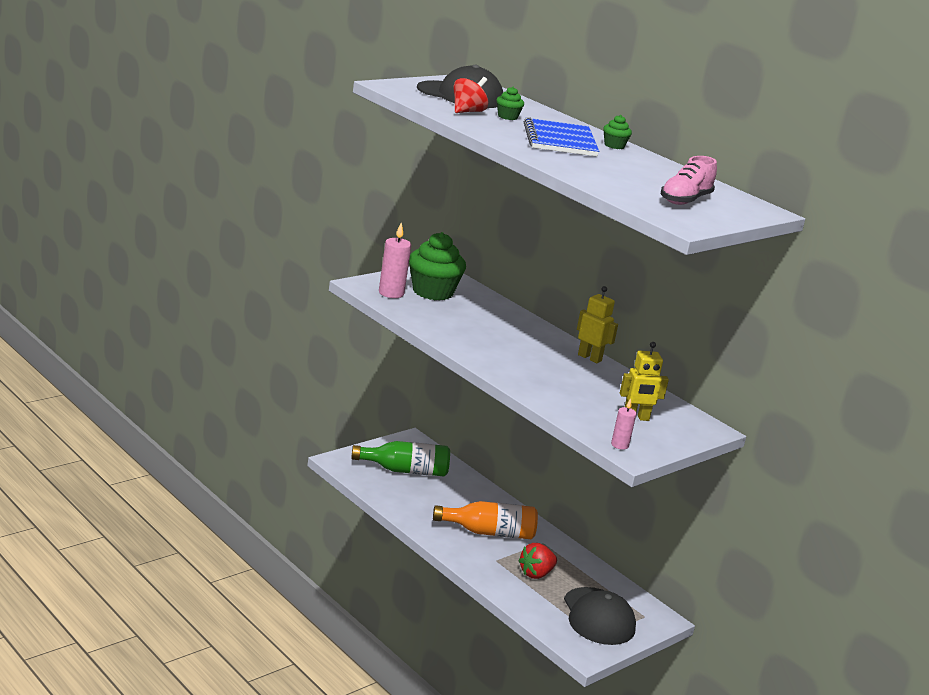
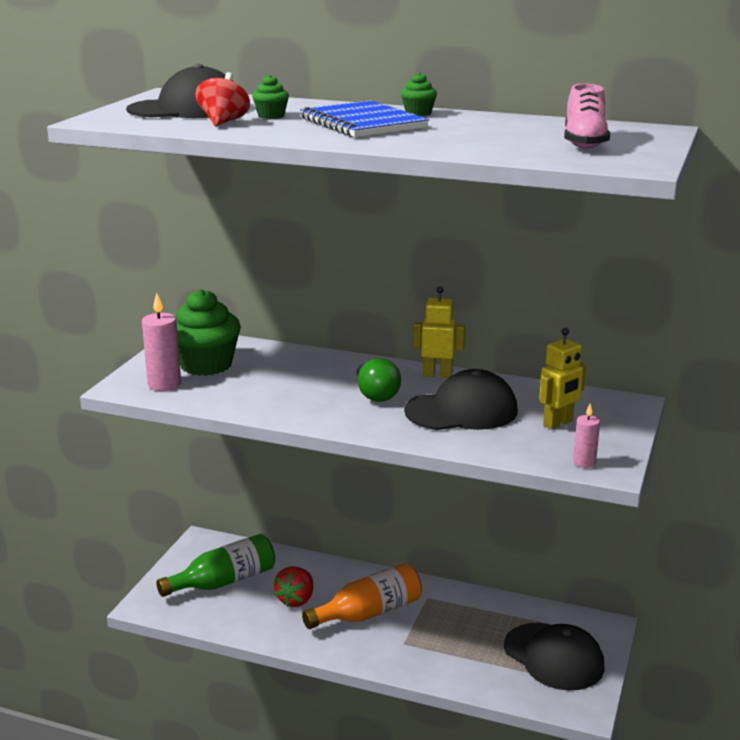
camera: 25 degrees left, 0 degrees up
red strawberry [518,543,557,579] -> red strawberry moved to [274,566,313,607]
none -> green light bulb [357,358,401,402]
none -> black cap [404,369,518,430]

